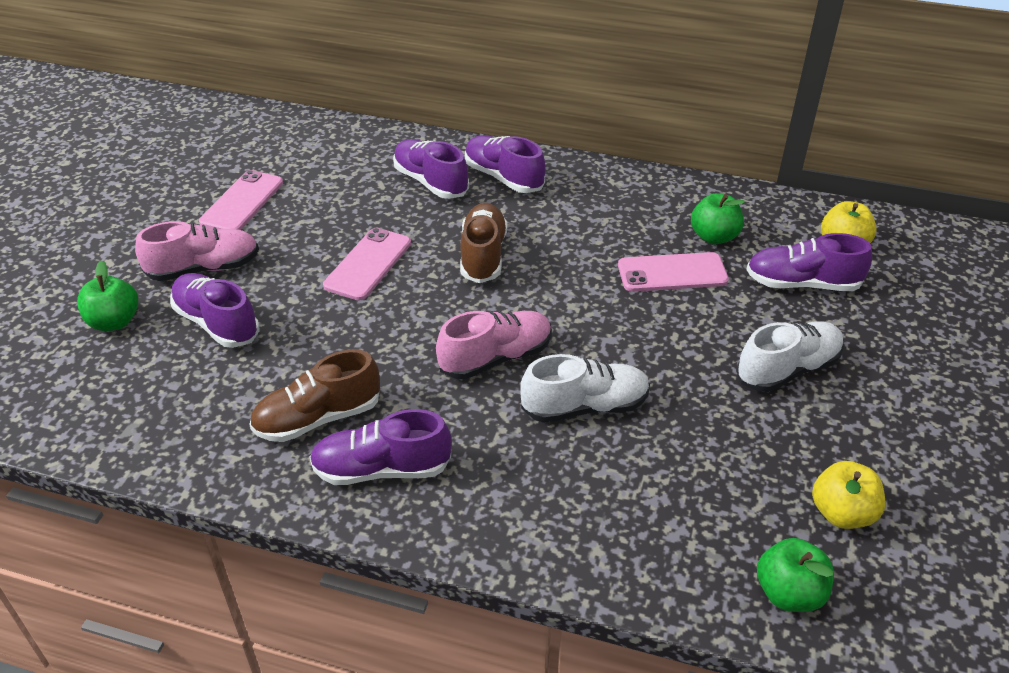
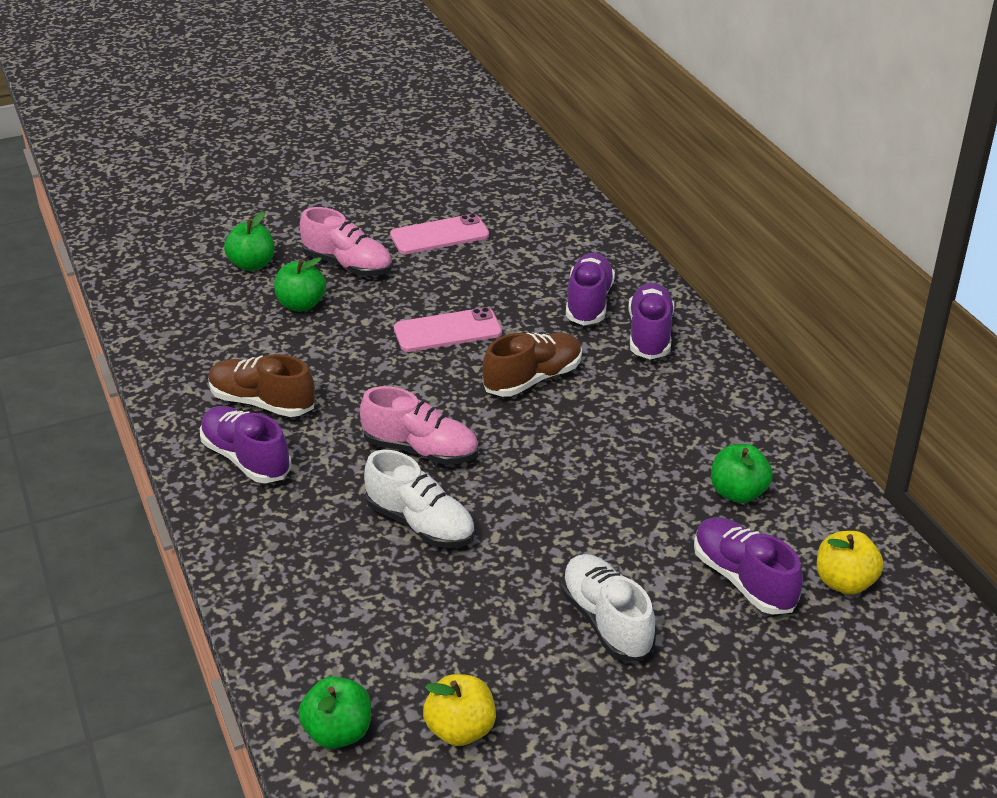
camera: 50 degrees right, 5 degrees down
purple shoe [170,273,259,348] -> green apple [274,257,326,311]
pink phone [618,252,729,292] -> none
white shoe [736,321,844,392] -> white shoe turned 135 degrees counterclockwise [561,554,656,661]

